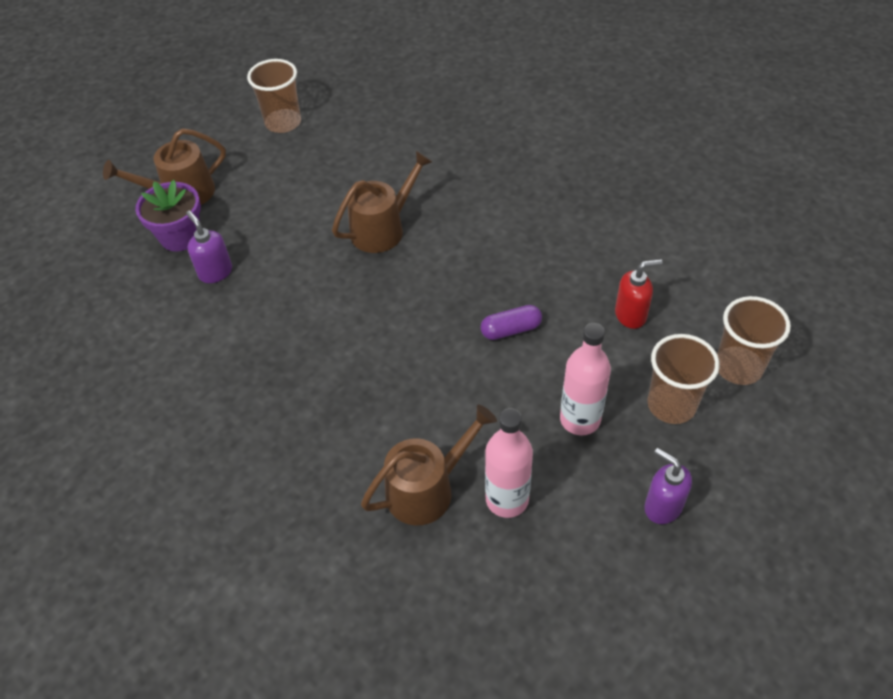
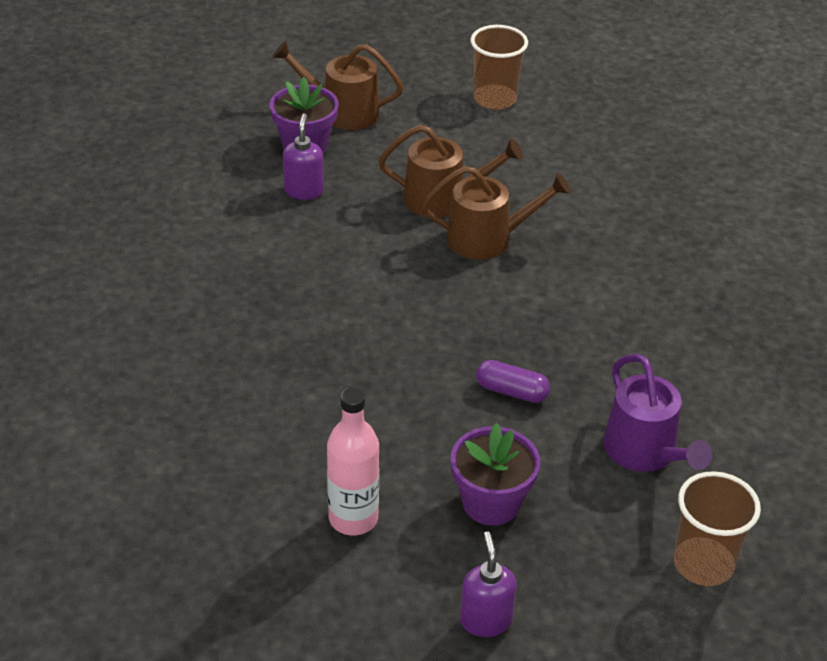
camera: 35 degrees right, 10 degrees down
brown watering can [361,405,497,526] -> brown watering can moved to [378,125,523,217]
pink bottle [560,323,611,435] -> purple flower pot [451,423,540,526]
red soap dispenser [615,259,663,329] -> purple watering can [603,354,712,472]
brown cup [648,334,720,424] -> none

